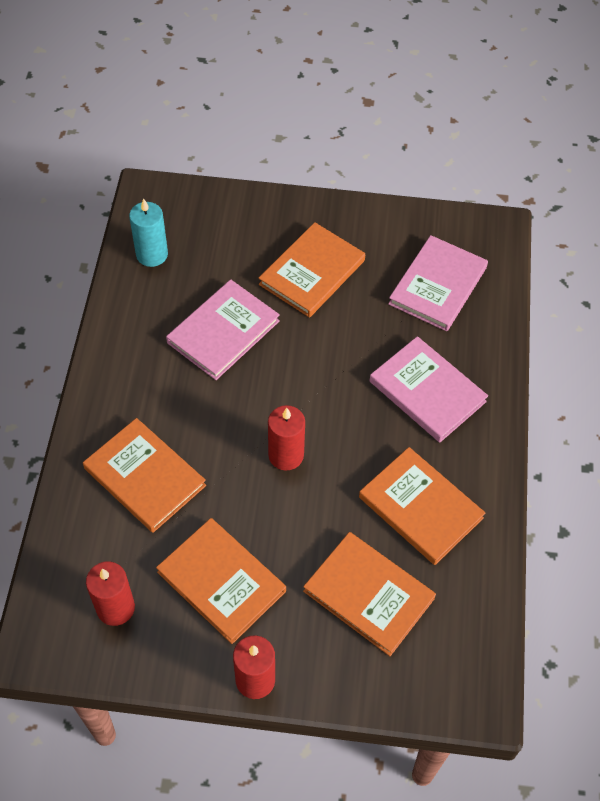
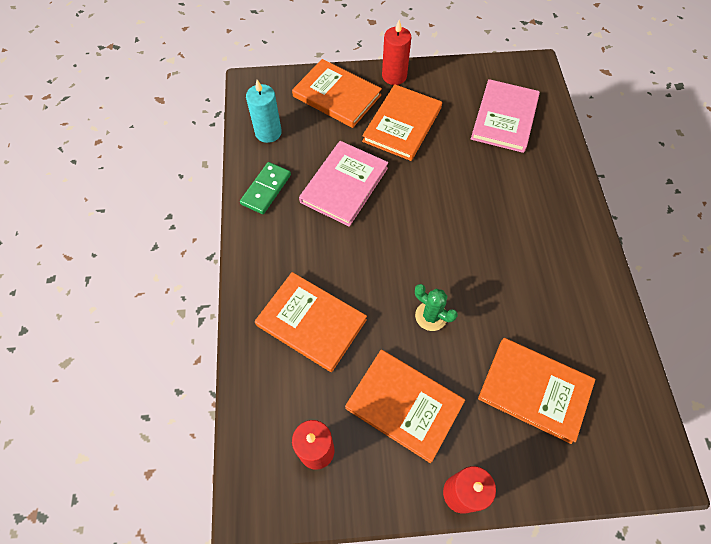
camera: 10 degrees left, 5 degrees up
red candle [268,405,305,471] -> red candle moved to [382,20,411,85]
orange book [359,447,485,565] -> orange book moved to [292,59,382,128]
pink book [369,336,488,442] -> none
none -> green domino [240,162,291,214]
none -> green cactus [415,284,458,331]

